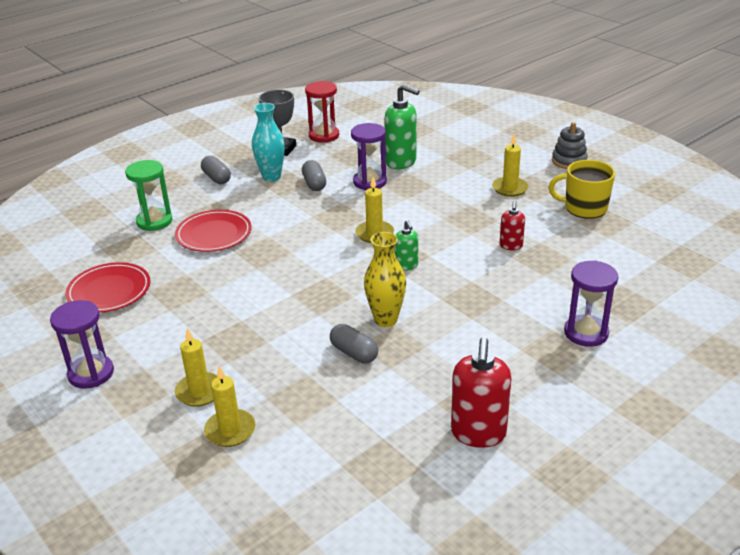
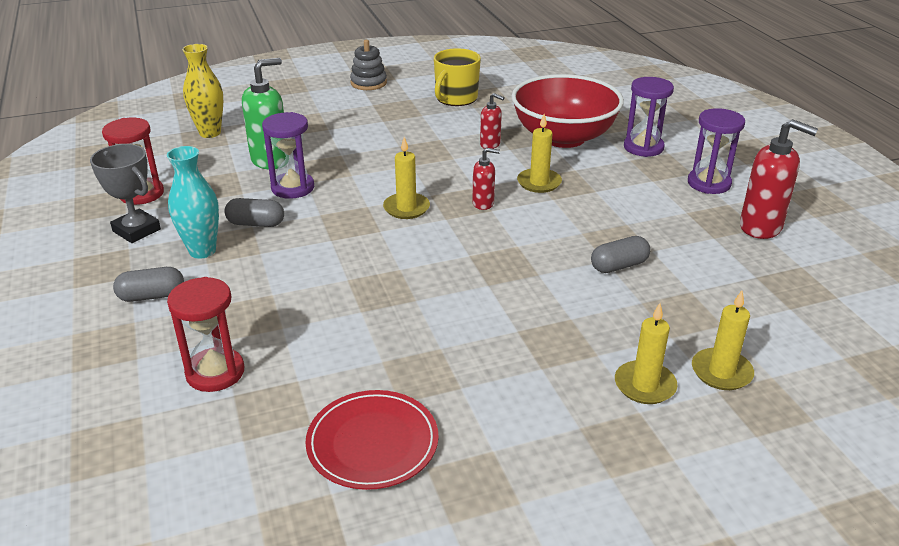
camera: 70 degrees left, 0 degrees up
purple hourglass [50,300,114,389] -> purple hourglass moved to [688,108,745,194]
green hourglass [125,160,173,231] -> red hourglass [167,277,244,392]
red plate [175,210,252,252] -> none
yellow vase [364,232,406,327] -> yellow vase moved to [182,44,223,138]
green soap dispenser [395,220,418,271] -> red soap dispenser [472,148,500,210]
yellow candle [492,134,529,197] -> yellow candle moved to [517,114,562,193]
none -> red bowl [512,74,624,148]

